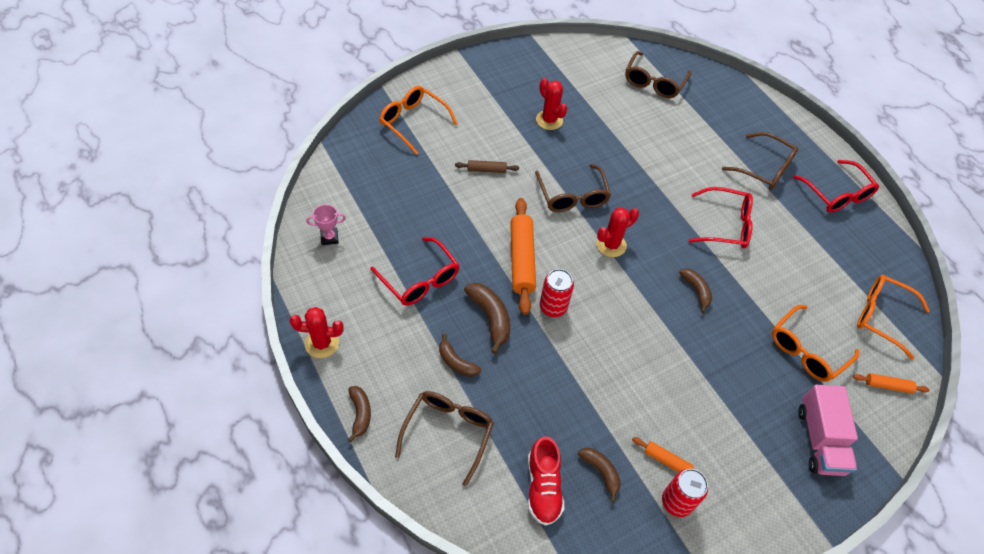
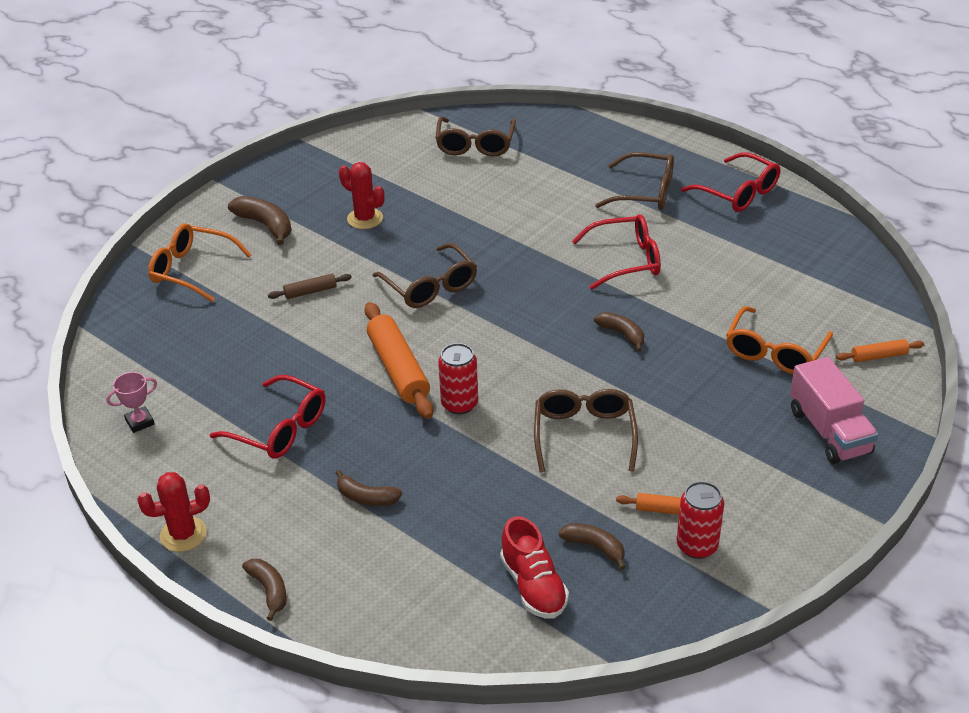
camera: 15 degrees left, 15 degrees down
brown glasses [395,391,494,487] -> brown glasses moved to [534,389,638,473]
brown banana [464,283,510,354] -> brown banana moved to [228,196,291,245]
red cactus [596,207,639,257] -> none
orange glasses [857,275,930,360] -> none

